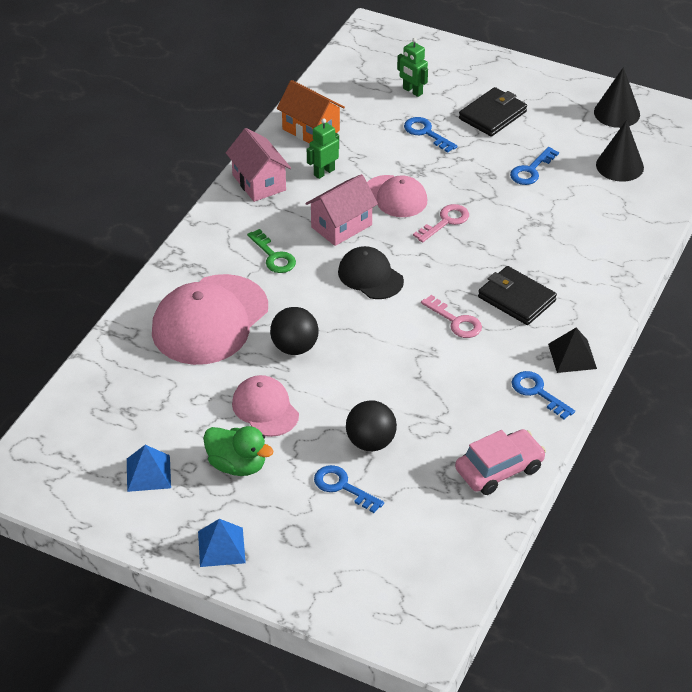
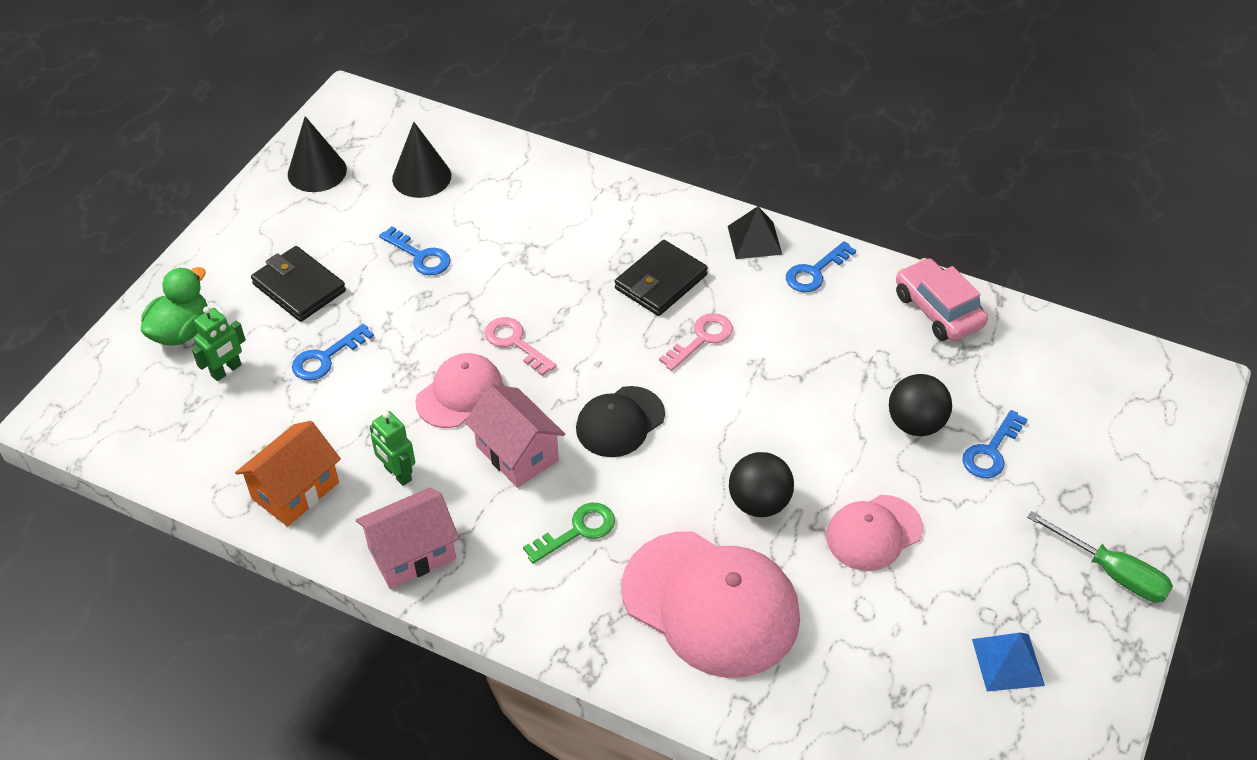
camera: 90 degrees left, 5 degrees up
blue pyramid [198,519,246,567] -> green screwdriver [1027,511,1173,603]
green duck [203,426,274,476] -> green duck moved to [141,267,207,346]

